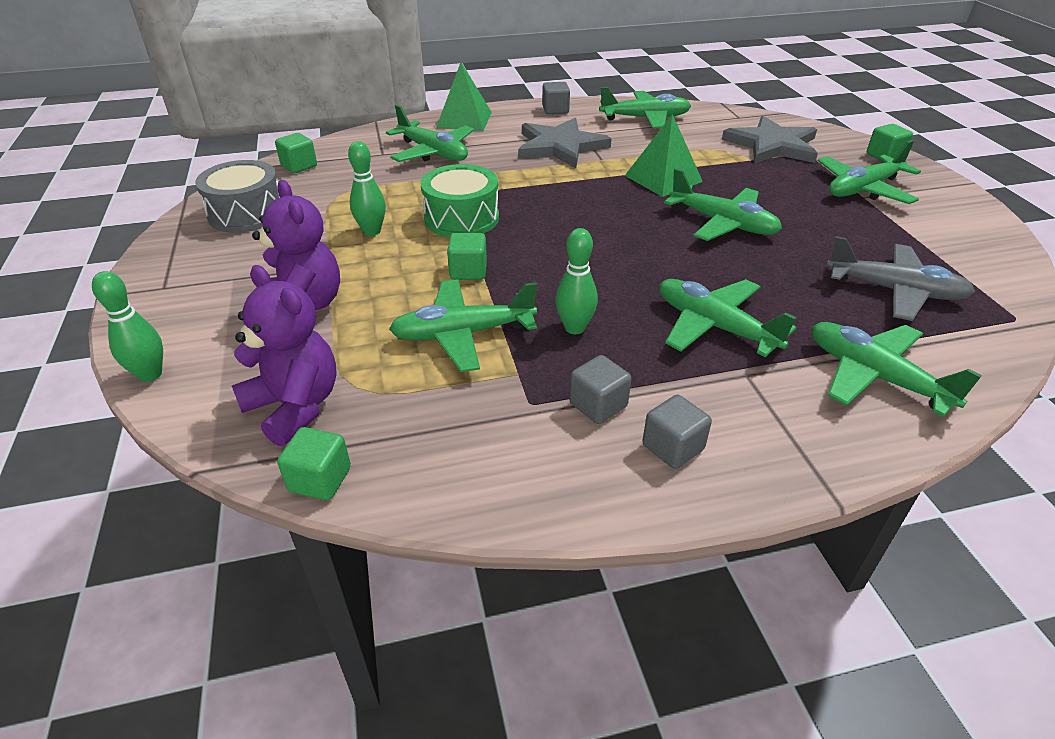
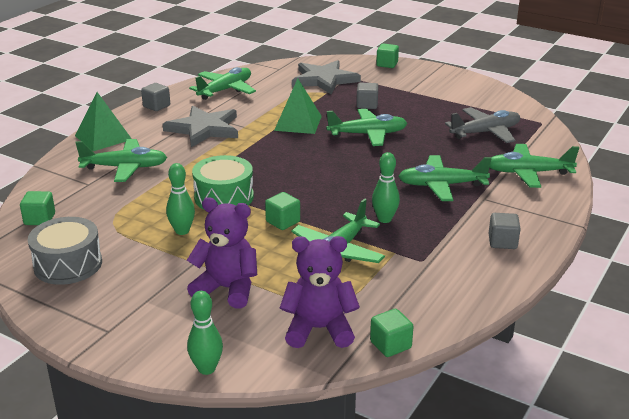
camera: 45 degrees left, 10 degrees down
grey cube [569,355,632,424] -> grey cube moved to [356,83,378,109]
green plane [818,140,921,204] -> none

